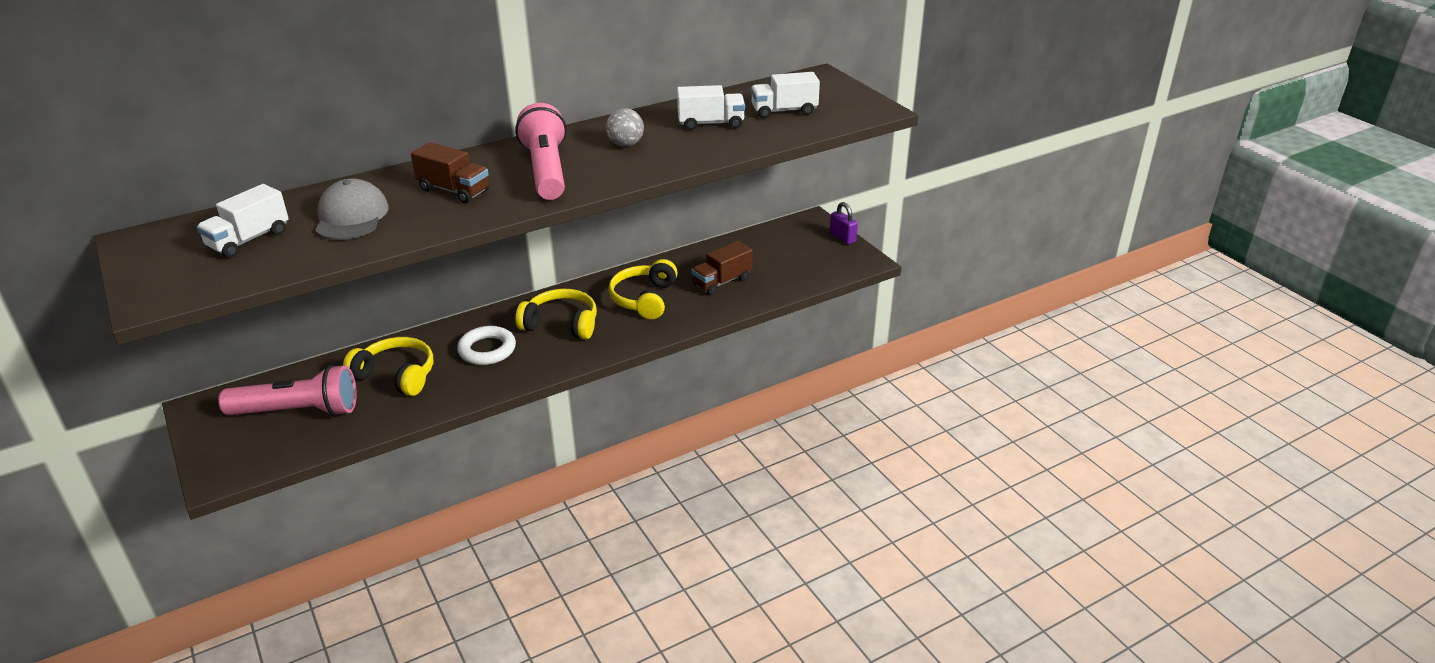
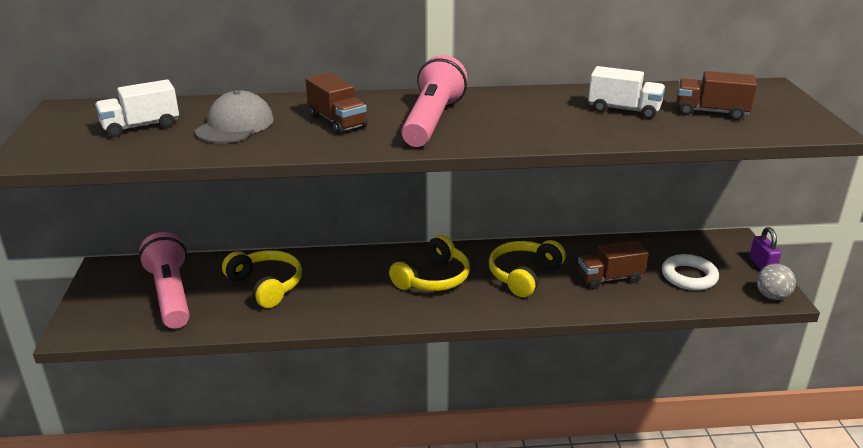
camera: 25 degrees right, 5 degrees down
pink flashlight [218,365,357,416] -> pink flashlight turned 135 degrees counterclockwise [139,232,190,329]
white ring [457,326,516,365] -> white ring moved to [662,254,719,290]
yellow headphones [515,289,597,339] -> yellow headphones turned 90 degrees clockwise [389,235,470,291]
grey ball [606,108,644,147] -> grey ball moved to [757,264,796,300]
white truck [751,72,820,118] -> brown truck [677,71,757,120]

